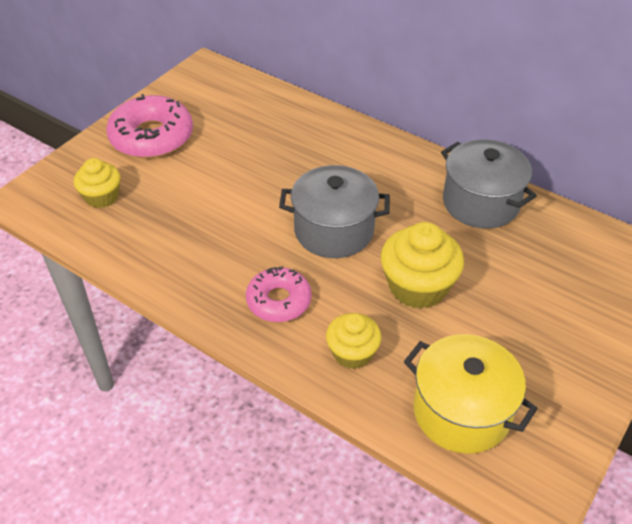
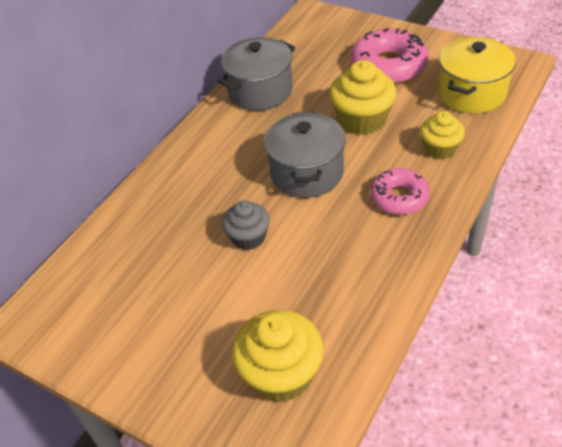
camera: 90 degrees left, 0 degrees up
yellow cupcake [74,158,120,208] -> yellow cupcake [232,310,324,403], size x1.59
pink donut [106,94,193,158] -> pink donut moved to [351,28,429,84]
none -> grey cupcake [222,200,270,250]

